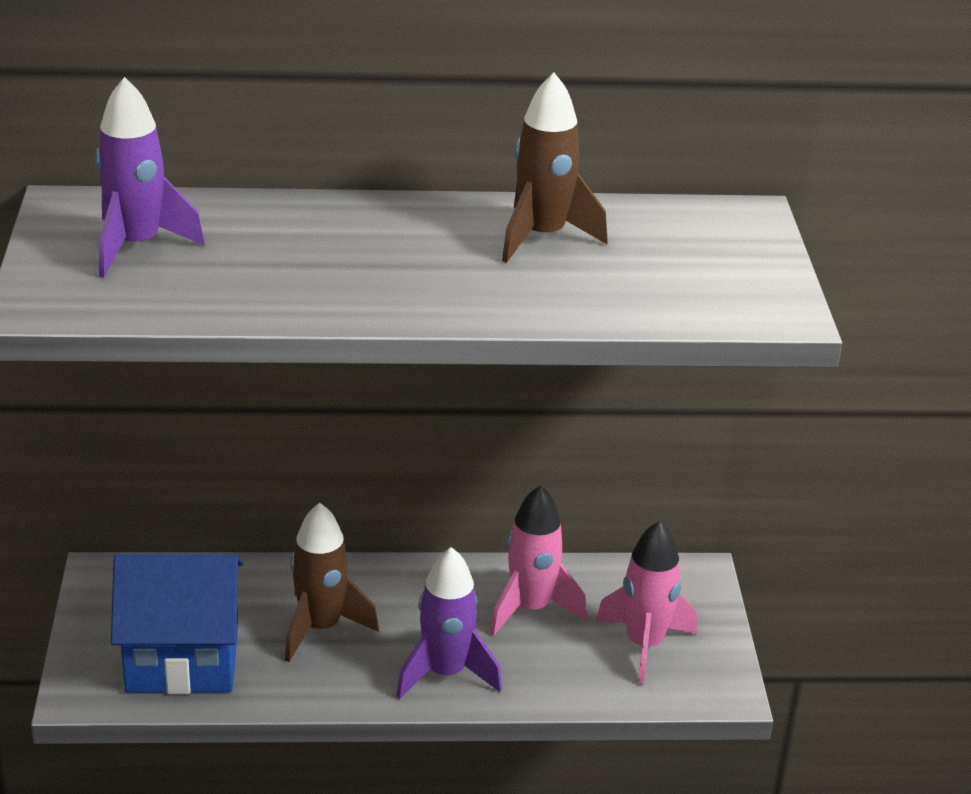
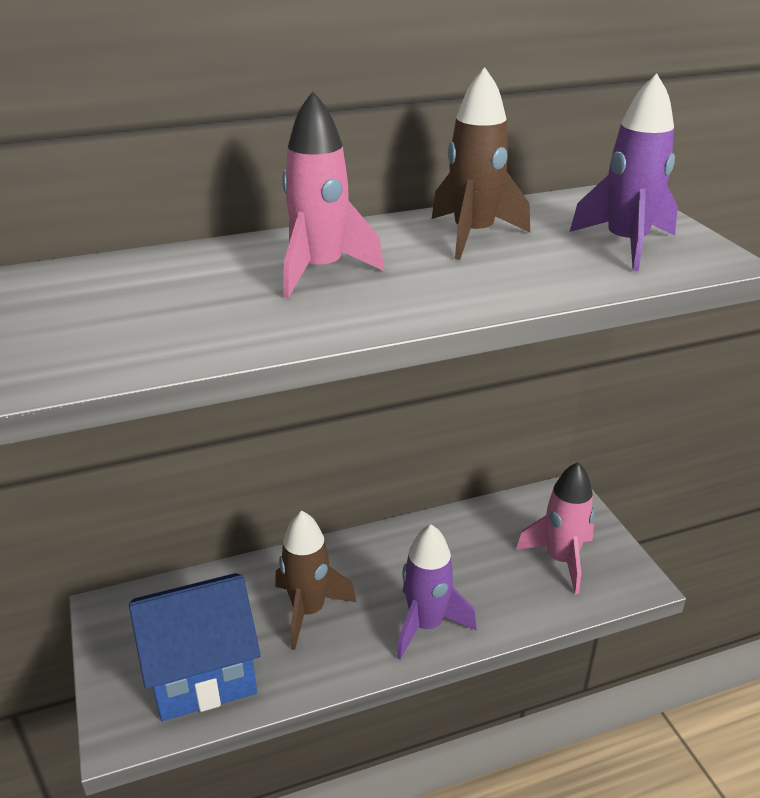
camera: 15 degrees left, 0 degrees up
purple rocket [95,77,205,278] -> purple rocket moved to [570,73,678,271]
pink rocket [490,485,587,636] -> pink rocket moved to [283,91,384,298]

